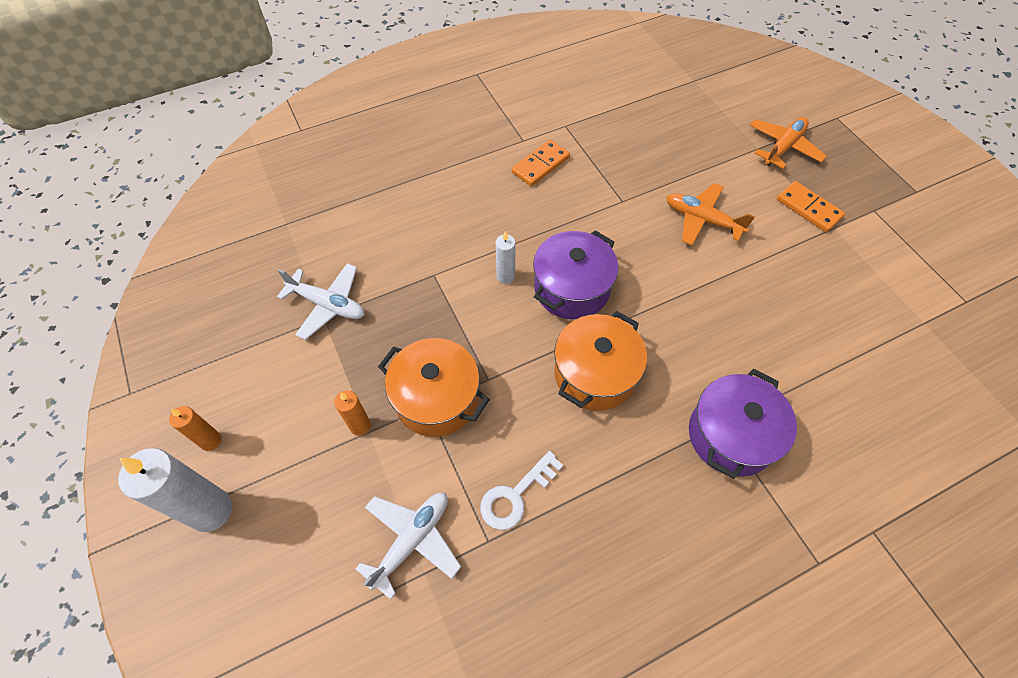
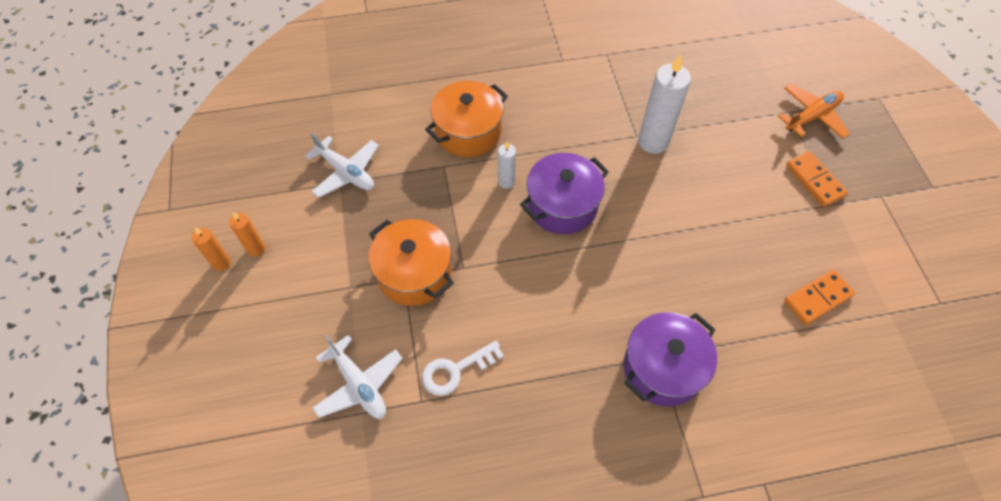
camera: 15 degrees right, 0 degrees up
white candle [118,448,232,532] -> white candle moved to [638,54,691,154]
orange candle [334,390,371,436] -> orange candle moved to [229,212,265,257]
white plane [356,493,461,600] -> white plane turned 90 degrees clockwise [313,335,403,419]
orange domino [512,140,570,186] -> orange domino moved to [784,270,855,325]
orange pot [554,311,647,411] -> orange pot moved to [425,81,508,157]
orange plane [666,183,755,245] -> none

